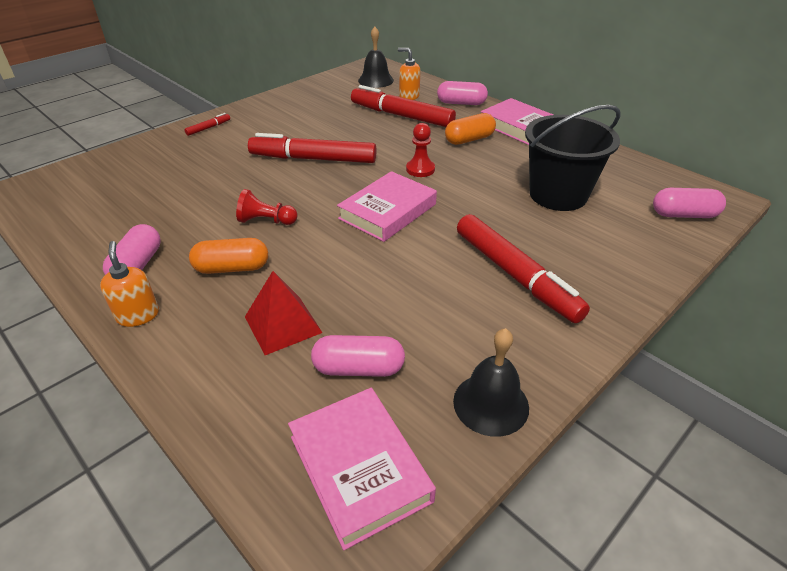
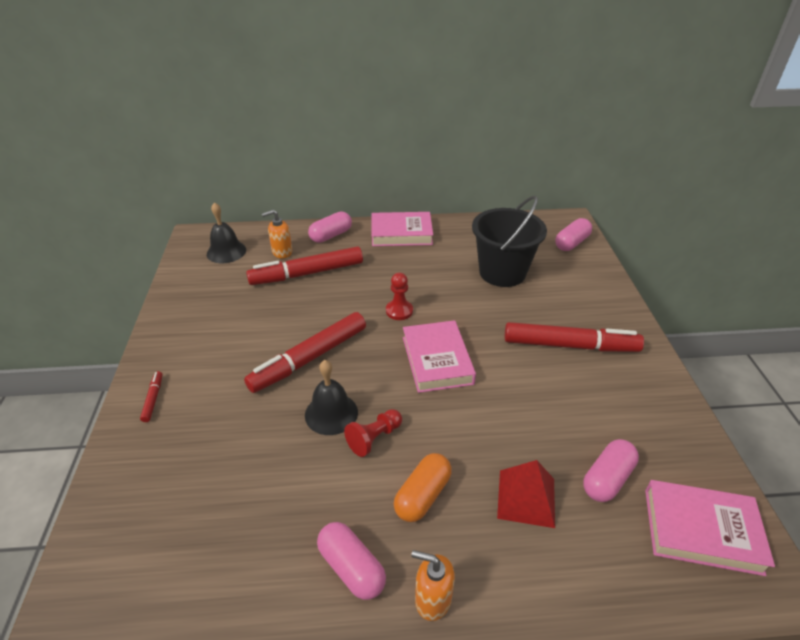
camera: 50 degrees left, 0 degrees up
orange capsule [445,113,496,145] -> none
black bell [453,328,529,437] -> black bell moved to [305,360,358,435]

